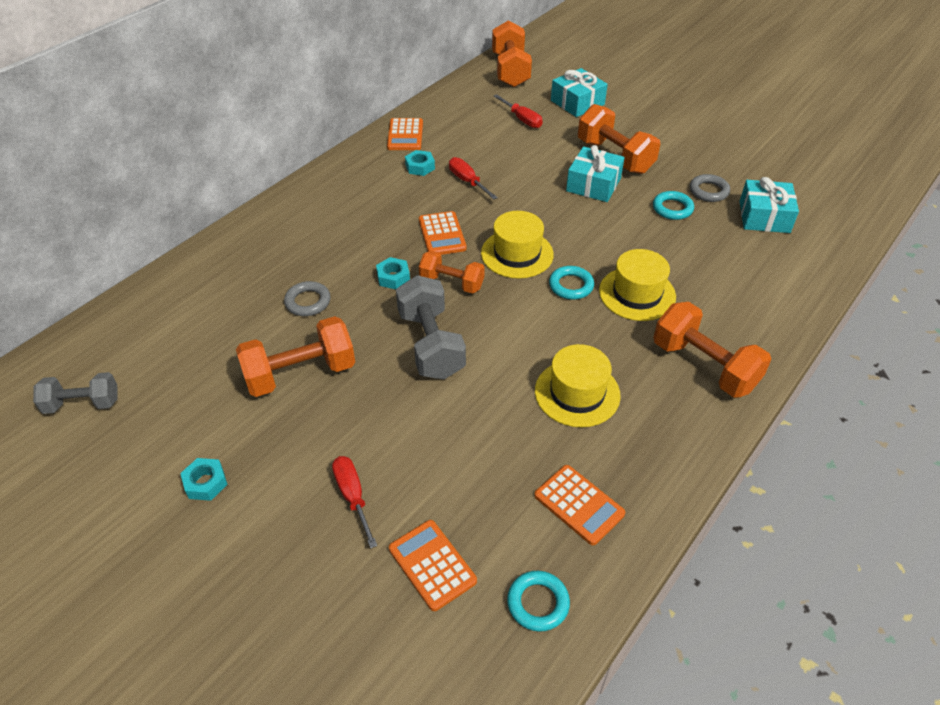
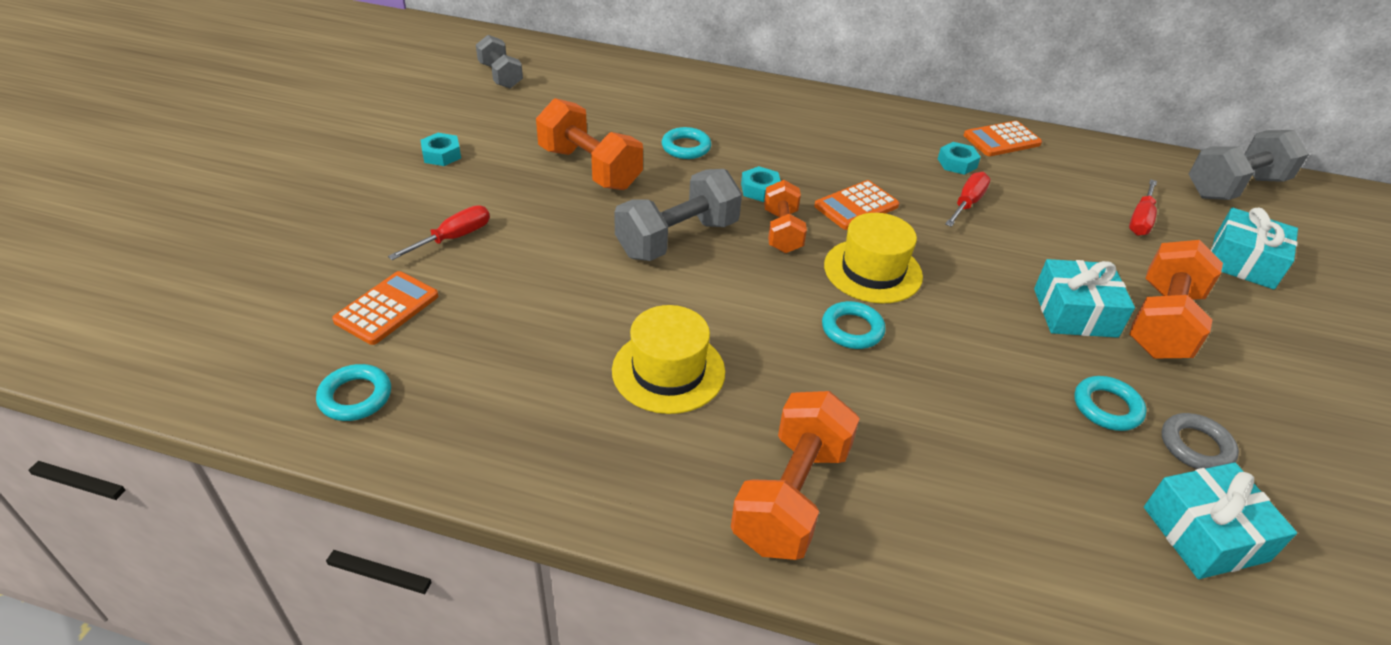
camera: 65 degrees right, 5 degrees down
grey ring [284,281,331,316] -> turquoise ring [662,127,711,159]
orange dumbbell [492,20,532,87] -> grey dumbbell [1189,130,1309,200]
orange calculator [534,465,625,545] -> none
yellow hat [599,249,676,321] -> none

